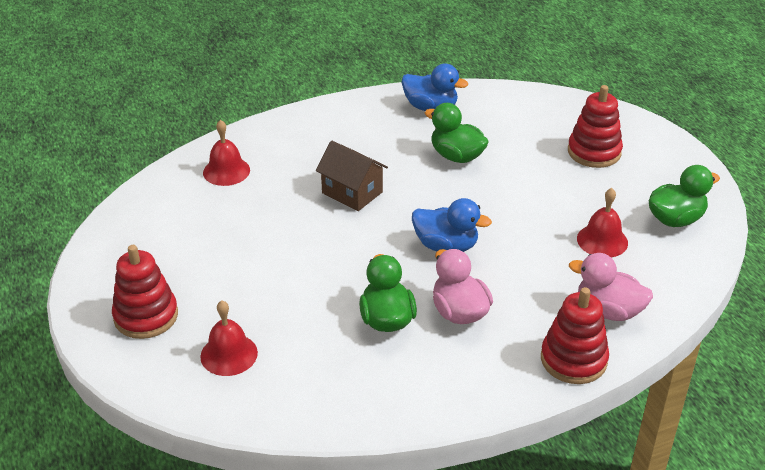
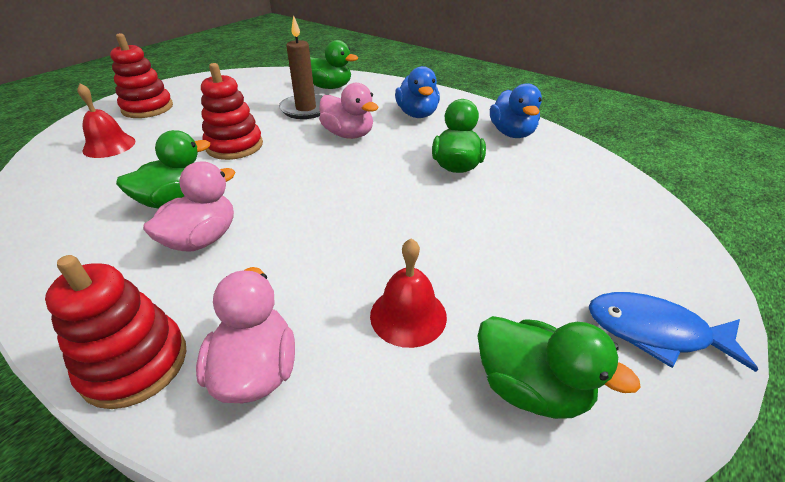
camera: 60 degrees right, 0 degrees up
red bell [203,120,250,186] -> green duck [310,40,358,89]
brown house [316,141,388,211] -> pink duck [319,83,379,139]
blue duck [412,198,492,252] -> blue duck moved to [395,66,440,118]
red stacking toy [568,85,623,168] -> red stacking toy moved to [201,63,263,160]
none -> brown candle [279,15,323,119]
none -> blue fish [589,292,758,372]

